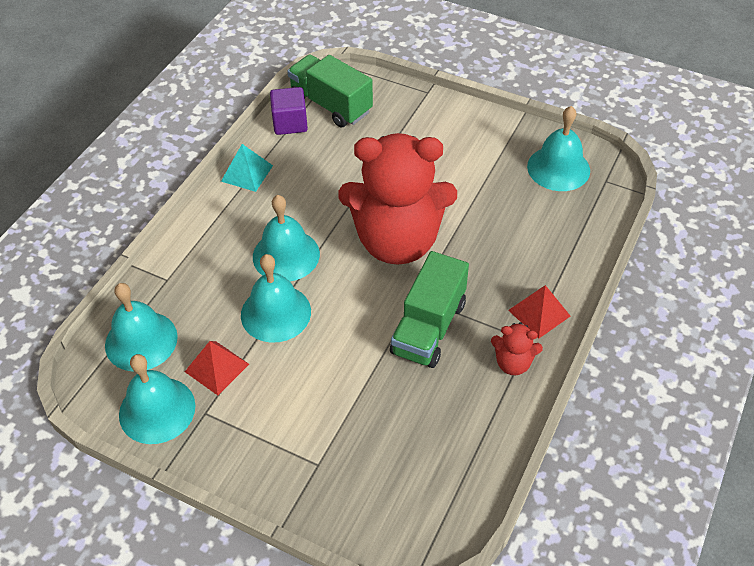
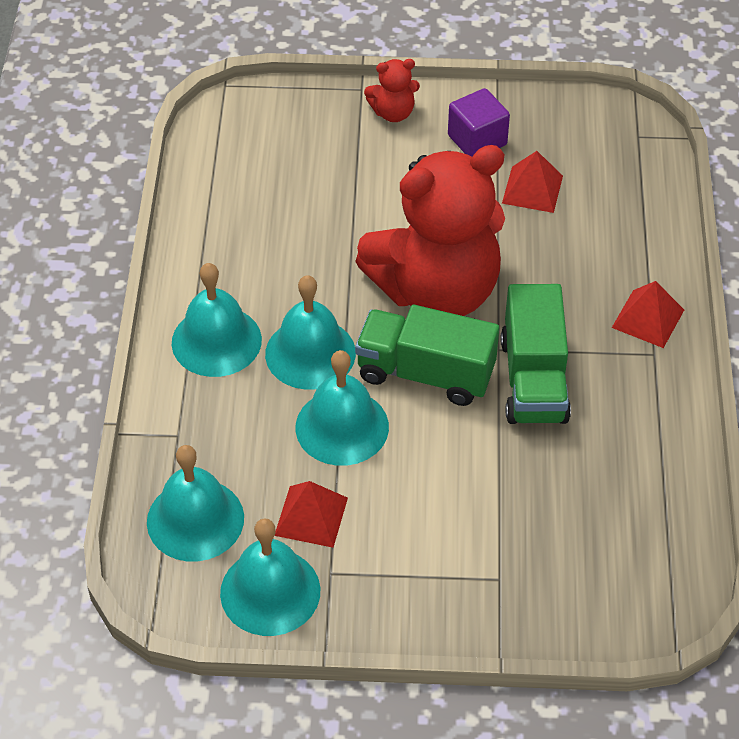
camera: 25 degrees left, 0 degrees up
turquoise pyramid [221,144,273,192] -> none
purple cube [270,87,308,135] -> purple cube moved to [448,88,510,157]
green truck [287,54,373,127] -> green truck moved to [355,305,499,406]
red teddy bear [491,322,543,375] -> red teddy bear moved to [364,59,420,122]
turquoise bell [527,106,590,191] -> turquoise bell moved to [172,263,262,377]
none -> red pyramid [502,151,563,213]

